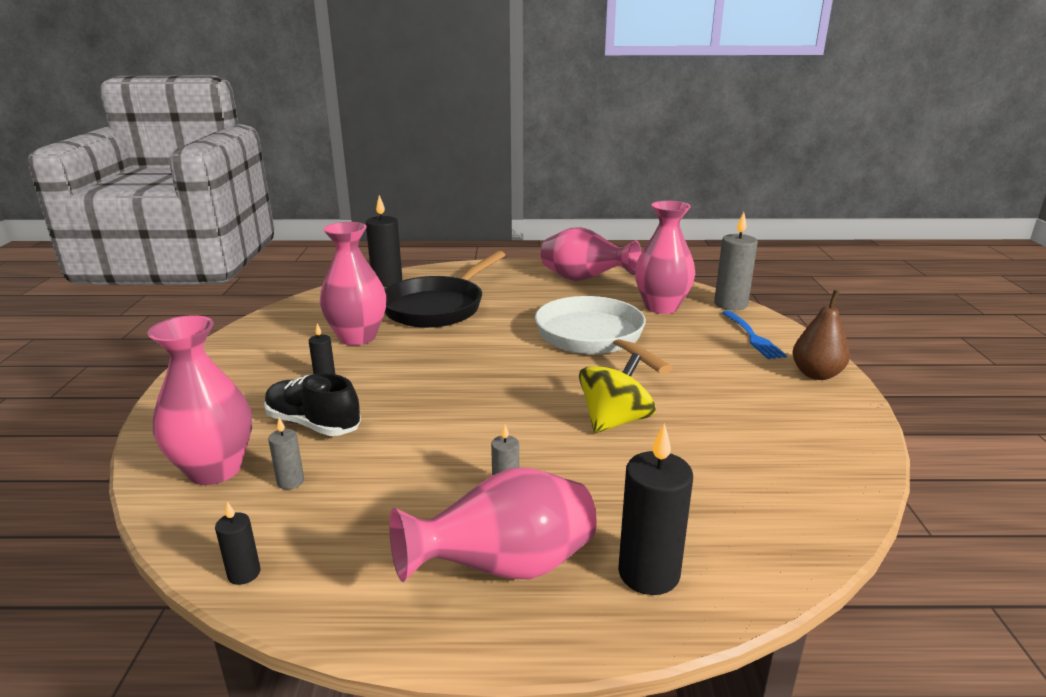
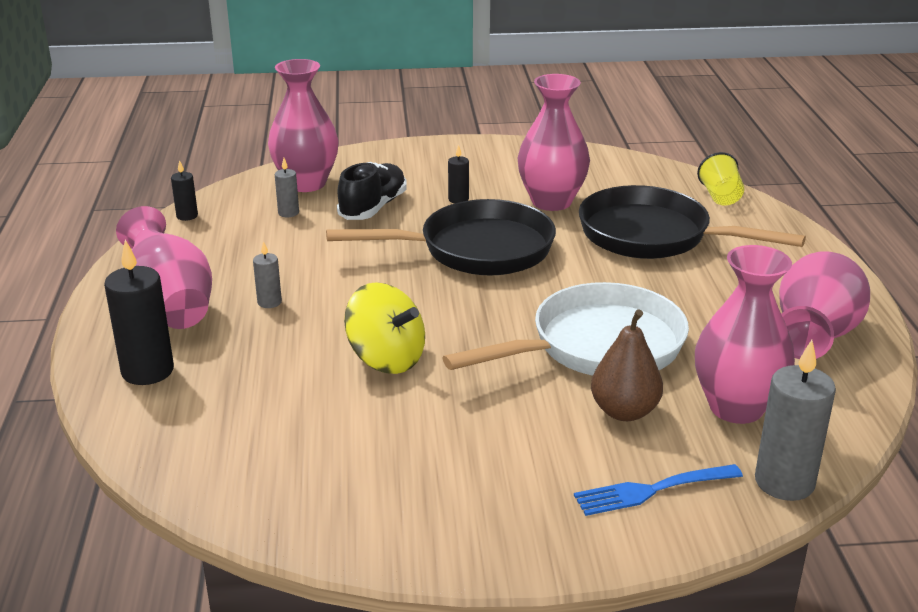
camera: 85 degrees right, 5 degrees up
black candle [366,195,402,287] -> yellow cup [697,152,744,206]
brown pear [793,290,850,380] -> brown pear moved to [591,309,663,421]
none -> black pan [326,199,556,276]

